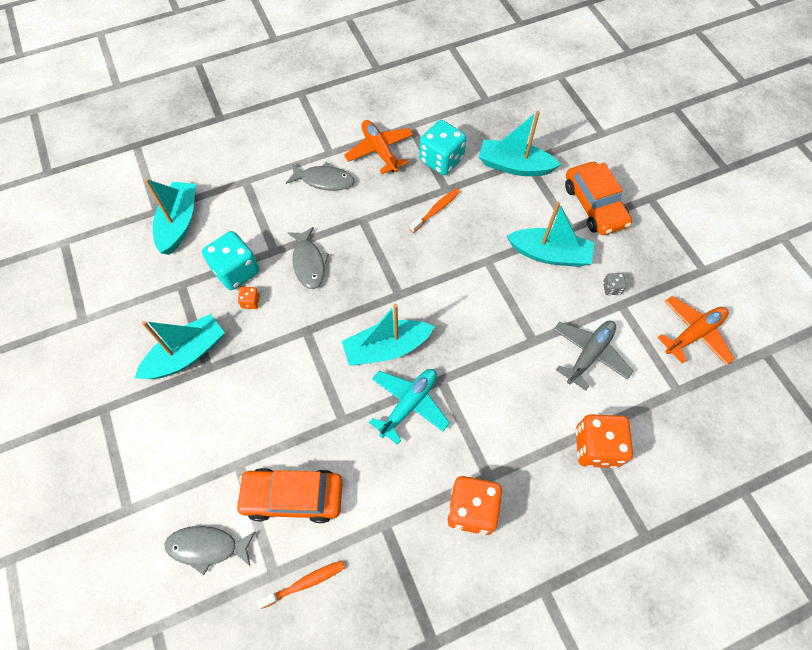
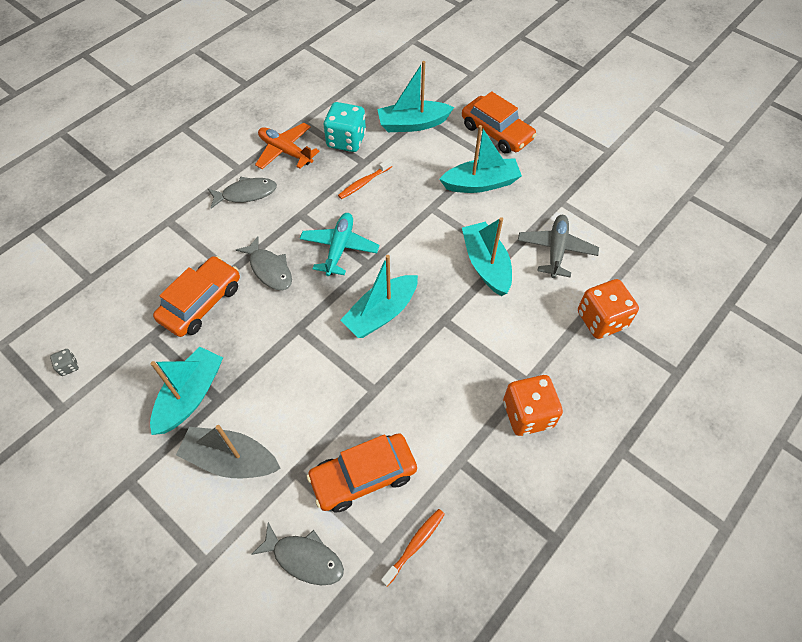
camera: 25 degrees left, 5 degrees down
turquoise boat [144,178,196,255] -> turquoise boat moved to [462,217,512,296]
grey fish [165,526,256,575] -> grey fish turned 135 degrees counterclockwise [251,522,344,585]
turquoise dice [202,231,259,290] -> orange car [153,256,240,337]
orange dice [238,287,260,309] -> none
turquoise plane [369,369,450,445] -> turquoise plane moved to [300,213,379,276]
orange toothbrush [410,189,460,233] -> orange toothbrush turned 150 degrees counterclockwise [338,159,392,199]
grey dice [603,273,626,295] -> grey dice moved to [50,349,79,376]
orange plane [657,296,734,365] -> none
none -> grey boat [176,425,281,478]

